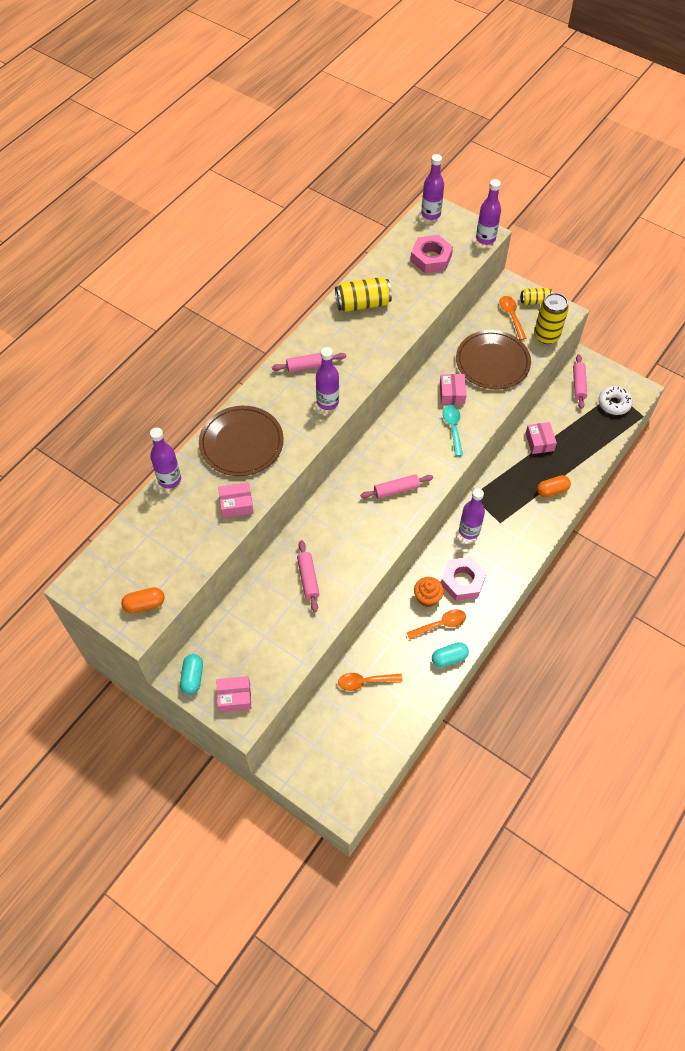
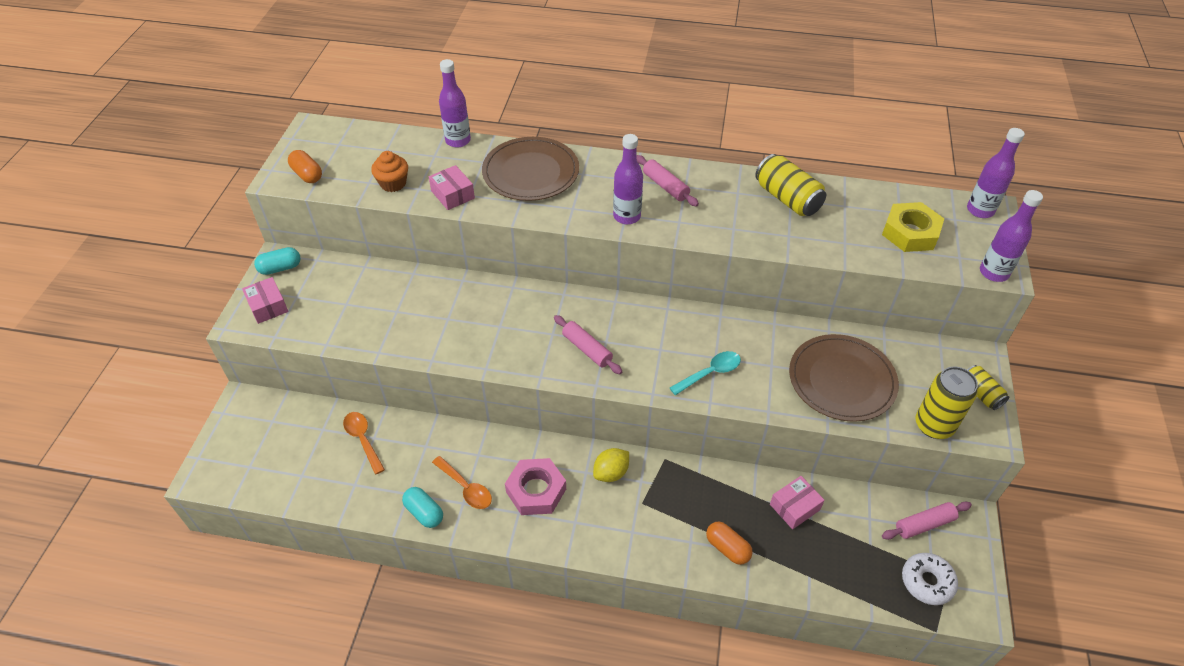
camera: 65 degrees right, 10 degrees down
pink rolling pin [297,540,319,612] -> none
pink nut [410,235,453,273] -> yellow nut [882,202,944,252]
orange cupcake [414,577,444,607] -> orange cupcake moved to [371,151,408,192]
pink box [440,374,467,405] -> none
purple bottle [459,488,485,540] -> yellow lemon [593,448,629,482]
orange spoon [500,296,526,340] -> none

